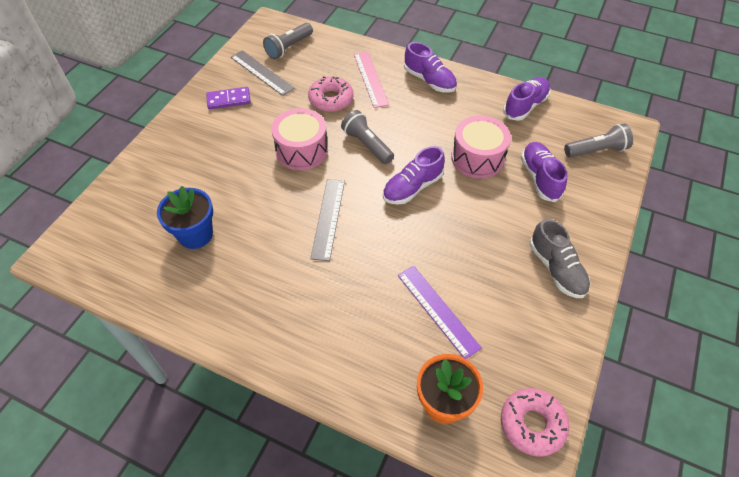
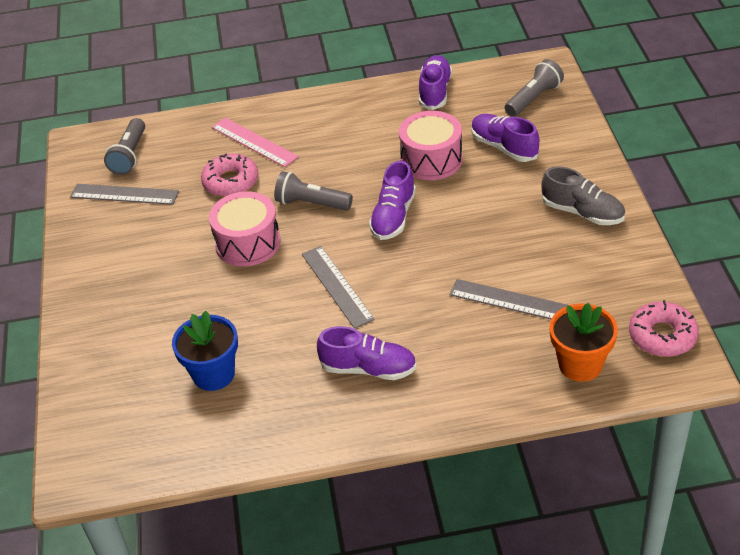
camera: 30 degrees left, 10 degrees down
purple domino [206,87,251,109] -> none
purple ruler [398,266,482,359] -> grey ruler [449,279,568,319]
purple shoe [404,42,457,93] -> purple shoe moved to [317,326,417,380]

